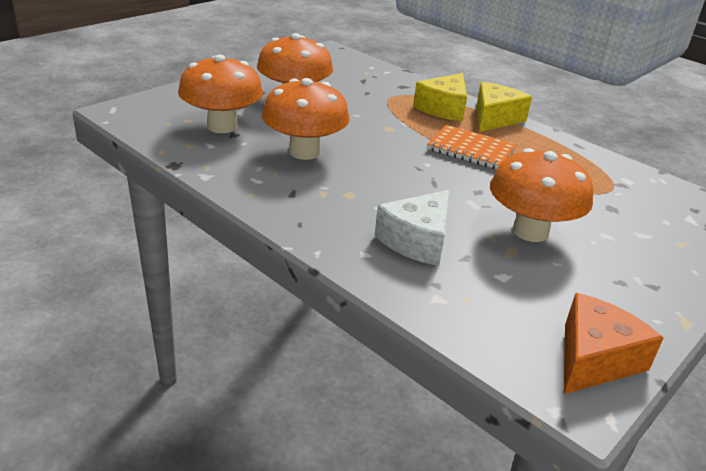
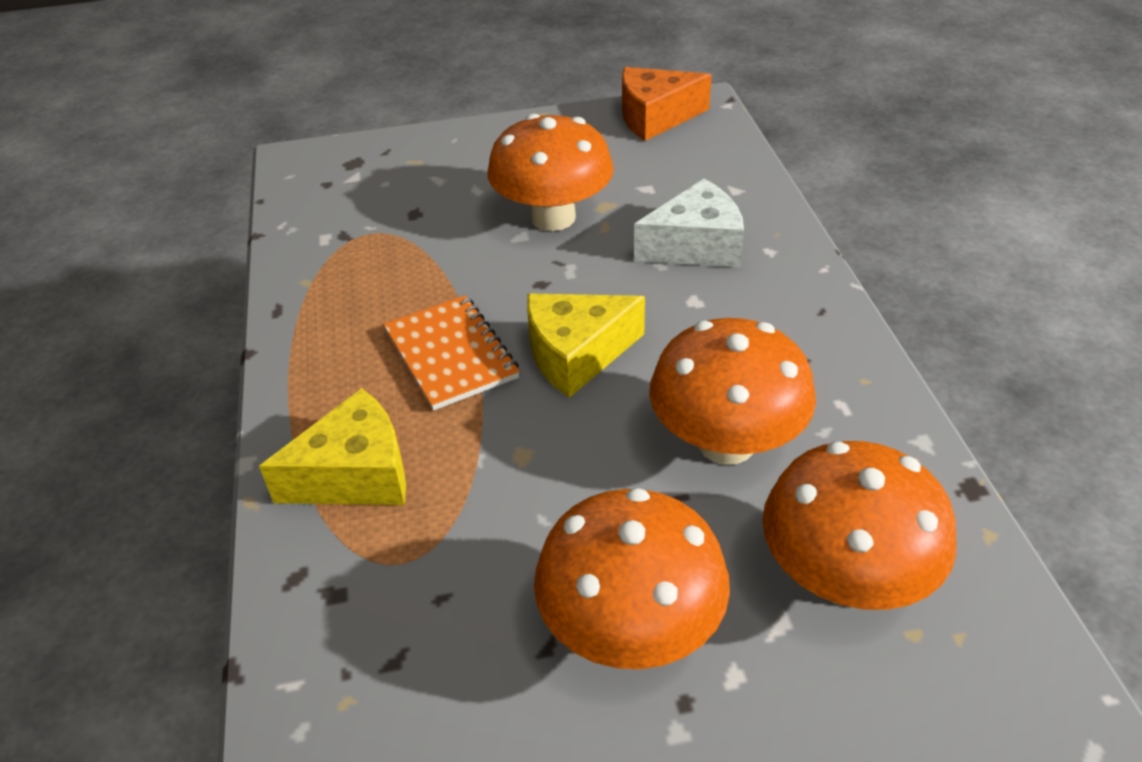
camera: 140 degrees left, 10 degrees up
yellow cheese [476,82,532,132] -> yellow cheese moved to [527,294,645,398]

